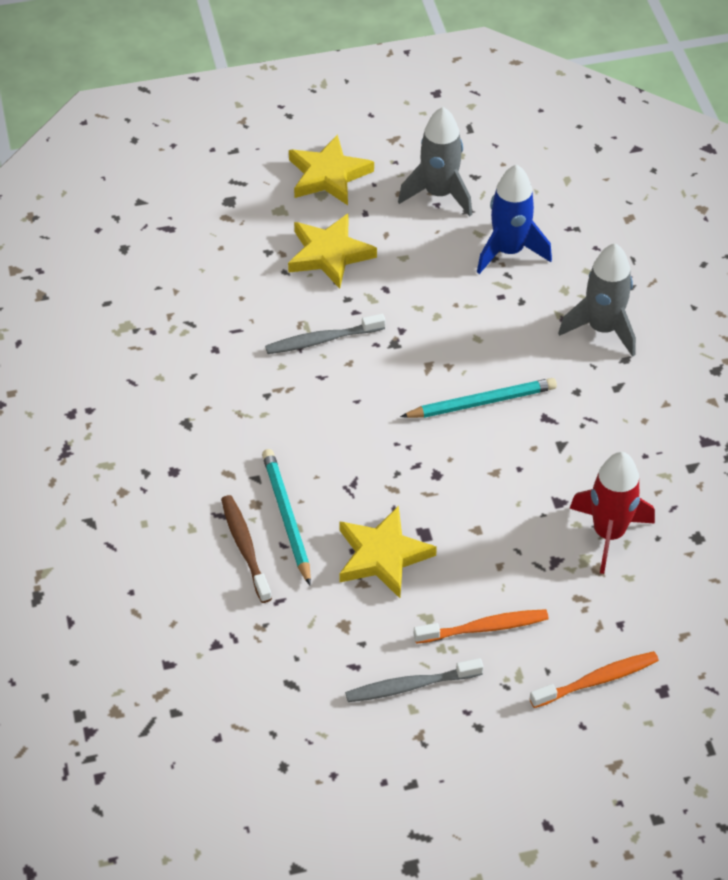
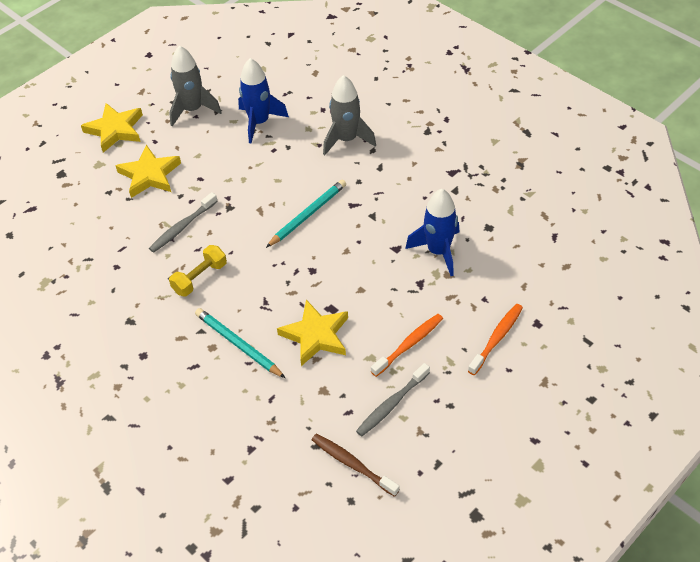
camera: 30 degrees left, 0 degrees up
brown toothbrush [221,495,272,603] -> brown toothbrush moved to [311,434,400,497]
red rocket [569,452,655,574] -> blue rocket [405,189,459,276]
none -> yellow dumbbell [169,245,227,296]

